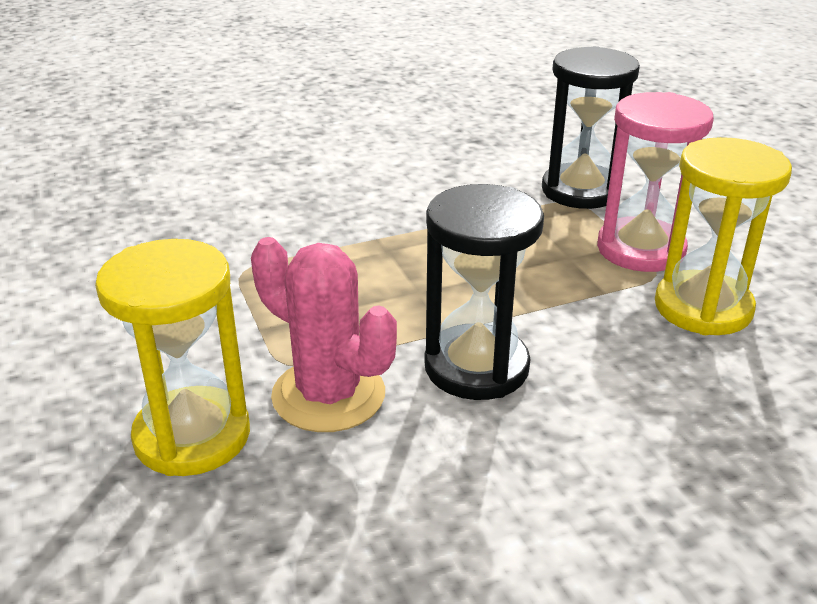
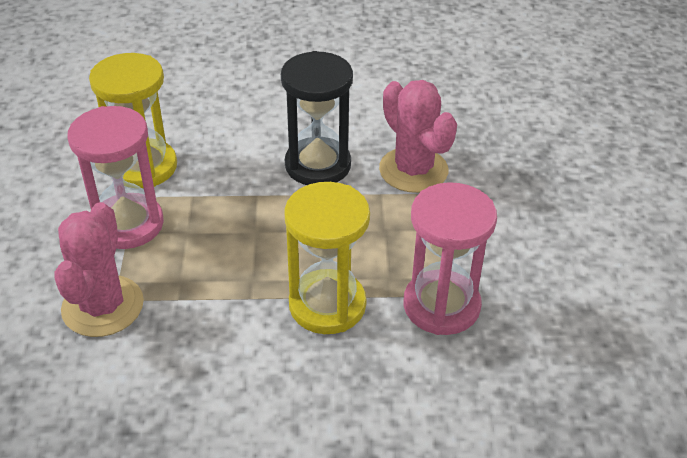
camera: 160 degrees left, 10 degrees up
yellow hourglass [95,239,250,476] -> yellow hourglass moved to [284,182,370,334]
black hourglass [542,46,640,209] -> pink cactus [54,202,144,337]
none -> pink hourglass [403,182,497,335]

